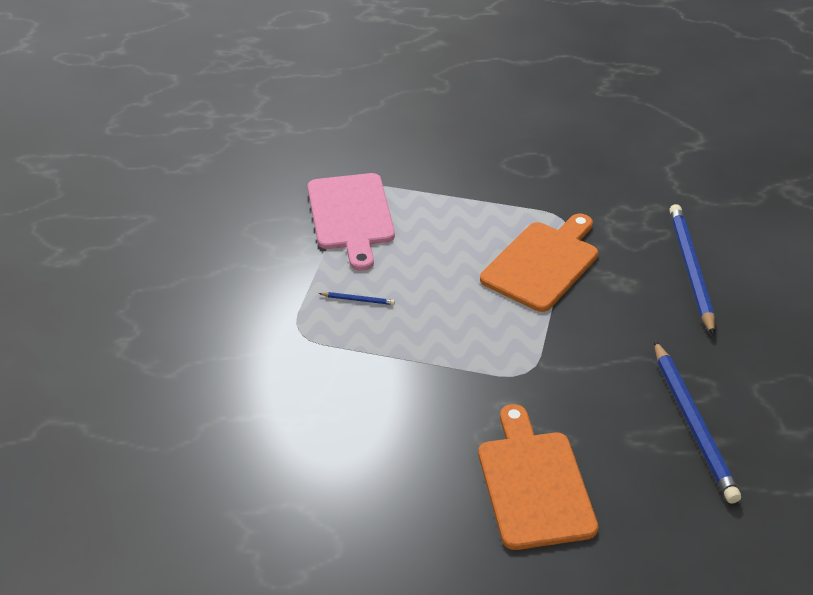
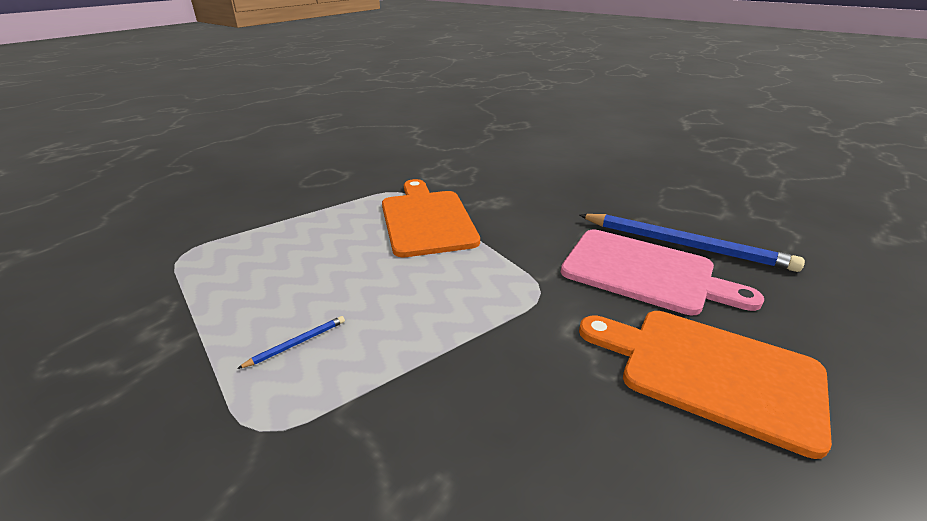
camera: 50 degrees left, 10 degrees down
pink cutting board [308,173,395,271] -> pink cutting board moved to [561,230,764,315]
blue pencil [669,204,715,336] -> none

